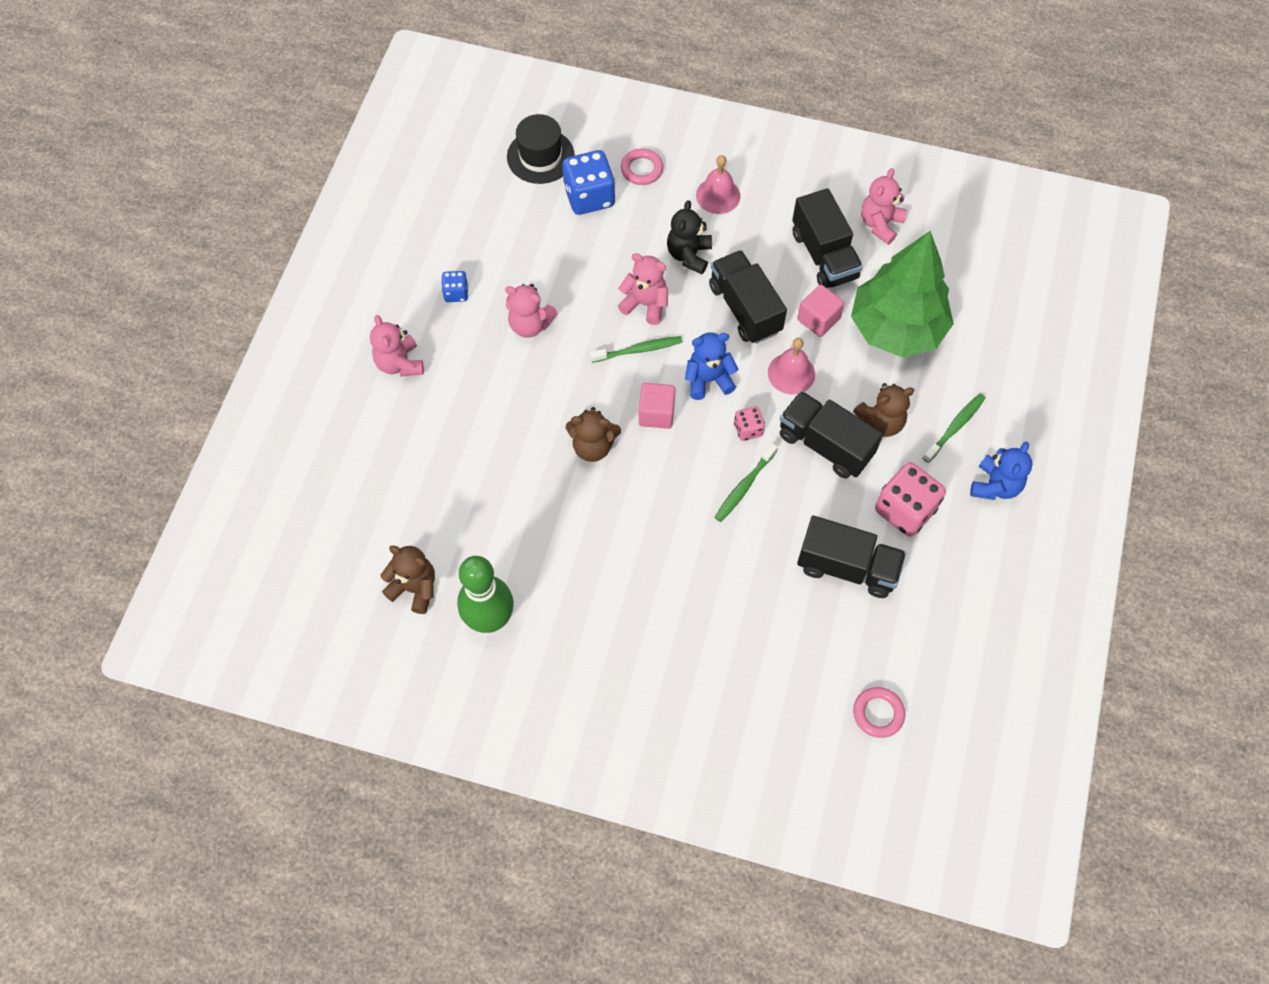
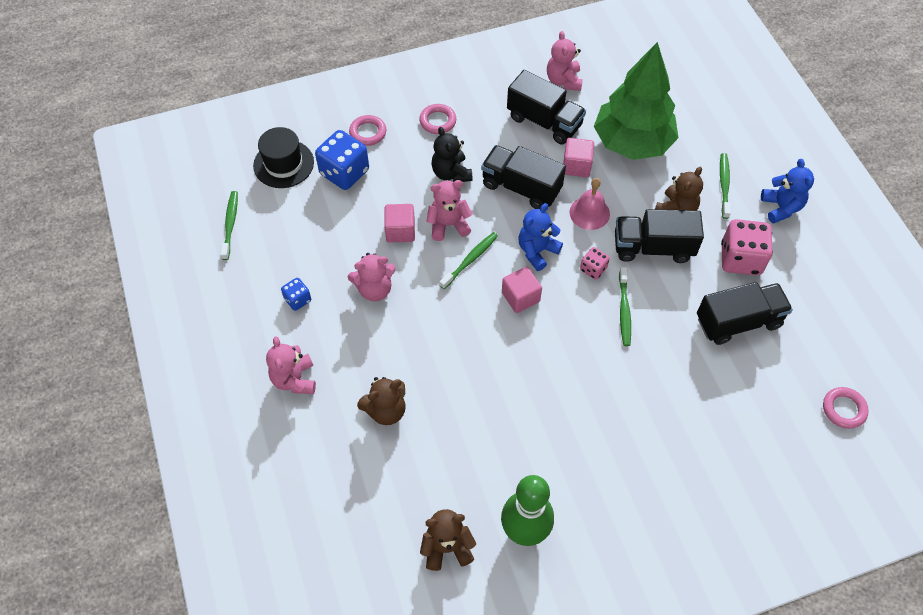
camera: 35 degrees left, 5 degrees down
pink teddy bear [370,315,424,376] -> pink teddy bear turned 45 degrees clockwise [266,336,316,394]
brown teddy bear [566,407,621,462] -> brown teddy bear moved to [357,377,406,425]
pink bell [696,155,740,214] -> pink ring [419,104,456,134]
none -> green toothbrush [220,191,238,260]
none -> pink cube [384,204,415,243]

